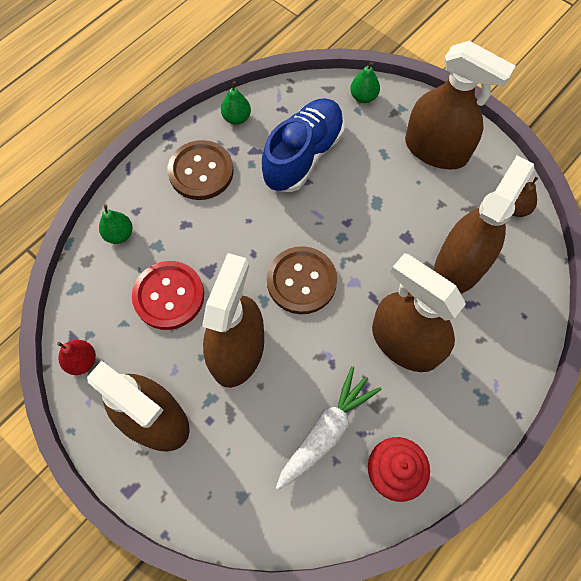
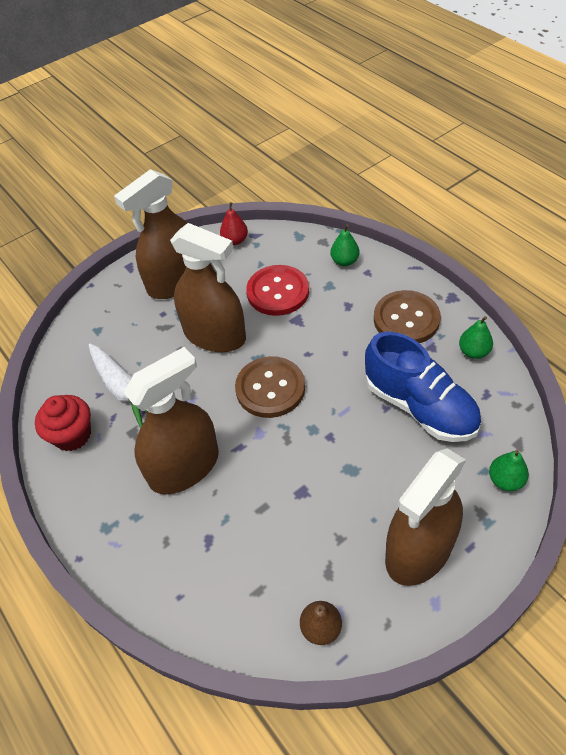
camera: 105 degrees right, 15 degrees down
brown spray bottle [434,155,534,294] -> none

